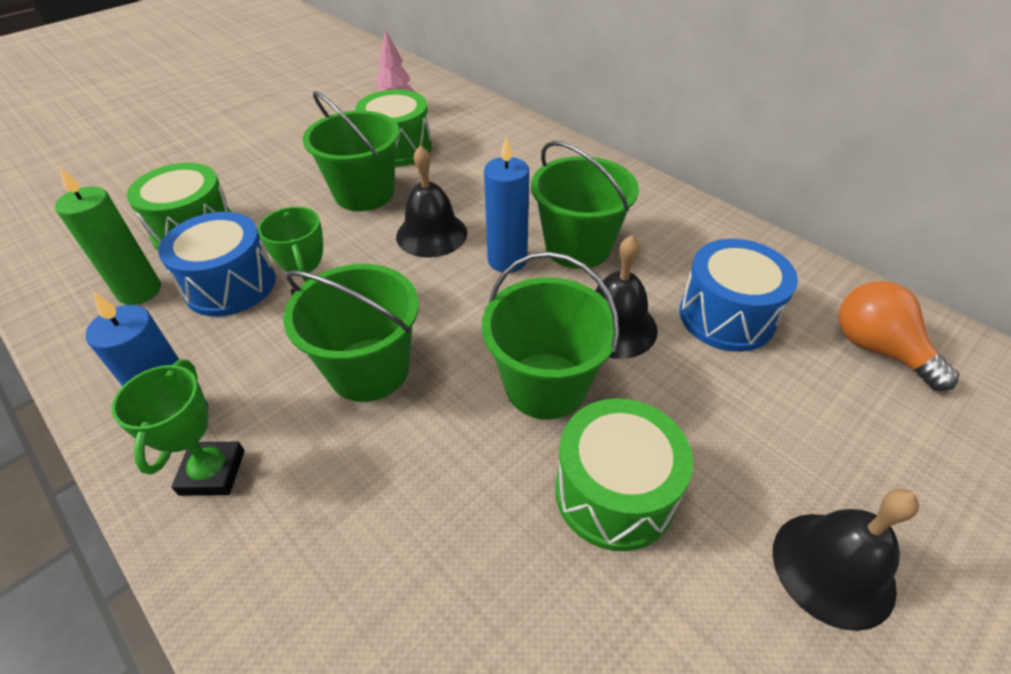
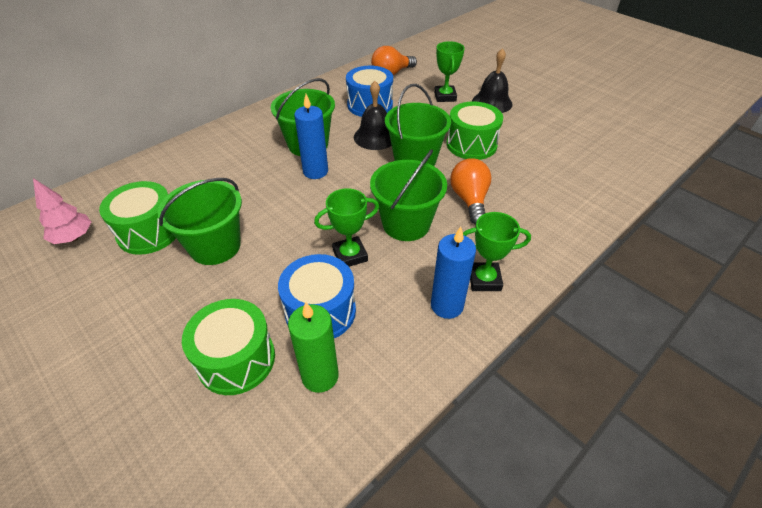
camera: 90 degrees left, 0 degrees up
black bell [396,145,467,258] -> none
none -> green trophy [434,41,465,102]
none -> orange light bulb [450,158,491,224]

